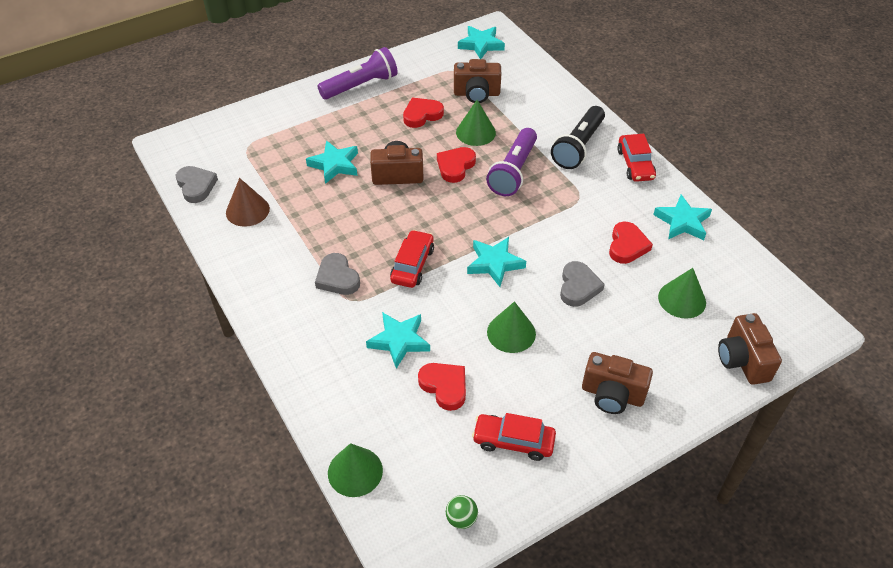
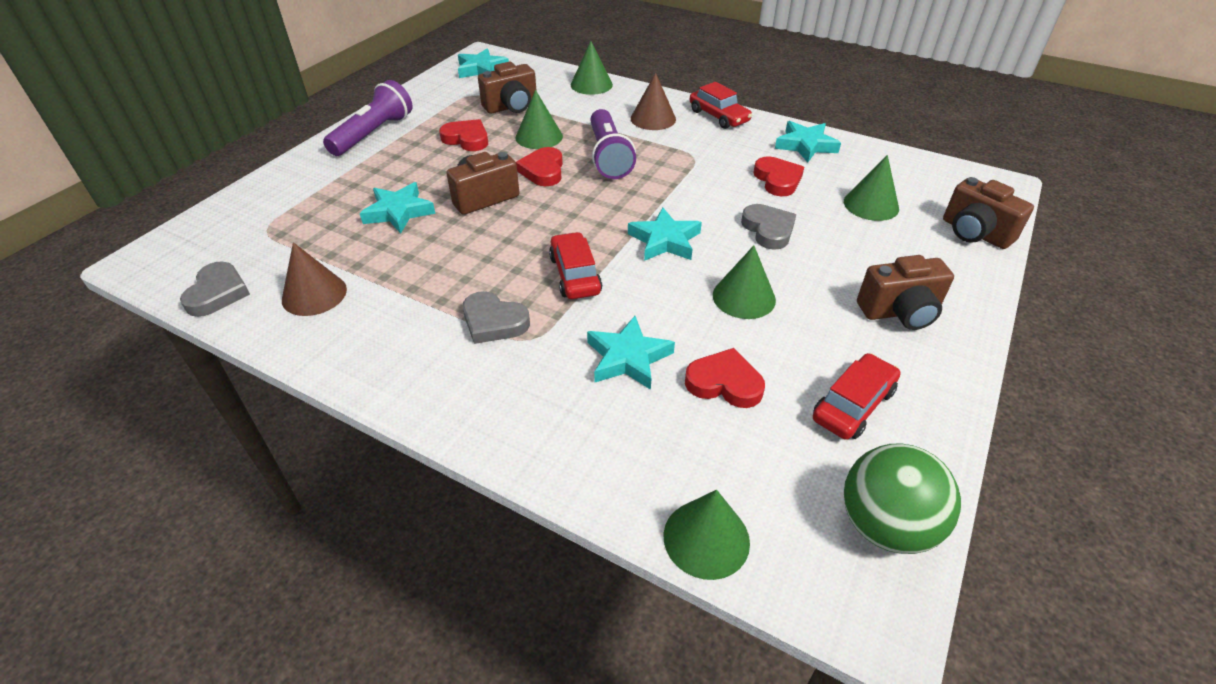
camera: 30 degrees left, 5 degrees down
grey heart [176,166,218,203] -> grey heart turned 60 degrees clockwise [180,261,250,317]
red heart [403,98,444,128] -> red heart turned 90 degrees clockwise [439,119,488,151]
green ball [446,495,478,529] -> green ball [844,443,961,554], size x2.14
red car [472,413,556,461] -> red car turned 150 degrees clockwise [813,353,901,440]
black flashlight [551,106,605,169] -> brown cone [631,73,676,130]
none -> green cone [571,41,613,95]

